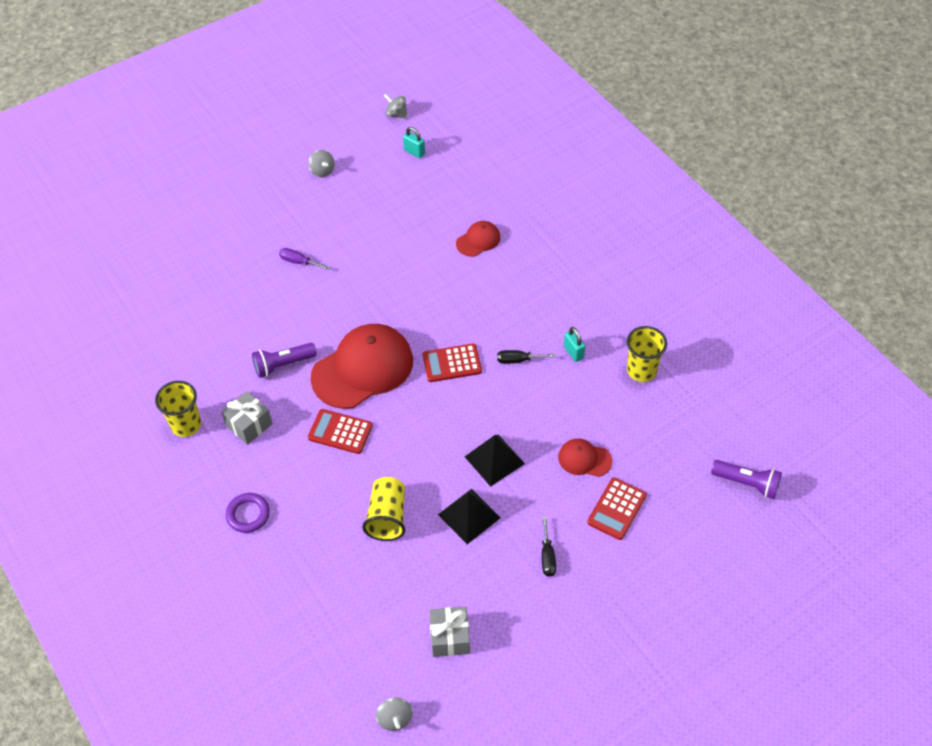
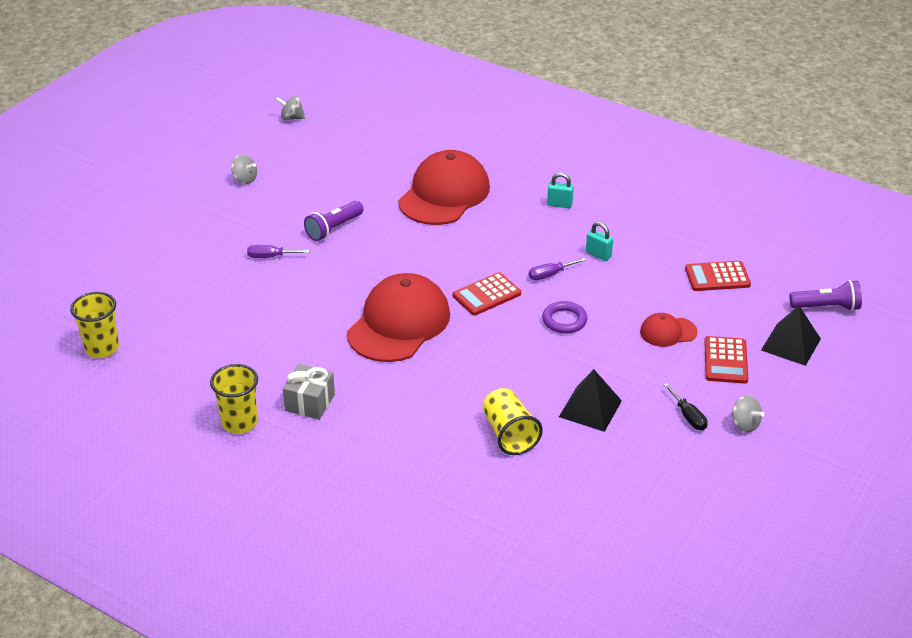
camera: 25 degrees left, 15 degrees down
purple ring [226,493,270,533] -> purple ring moved to [542,301,587,333]
purple flashlight [252,343,317,378] -> purple flashlight moved to [304,201,364,241]
red calculator [308,409,373,454] -> red calculator moved to [685,261,751,291]
grey spinning top [376,697,413,731] -> grey spinning top moved to [731,395,764,433]
turquoise padlock [403,127,425,158] -> turquoise padlock moved to [547,173,574,208]
grey gift [429,607,470,657] -> none
red cap [456,221,500,257] -> red cap [398,150,490,225], size x2.11
black pyramid [465,434,525,487] -> black pyramid moved to [761,305,821,366]
black screwdriver [497,350,556,364] -> purple screwdriver [529,258,586,280]
yellow cup [627,326,667,382] -> yellow cup moved to [70,292,119,358]

